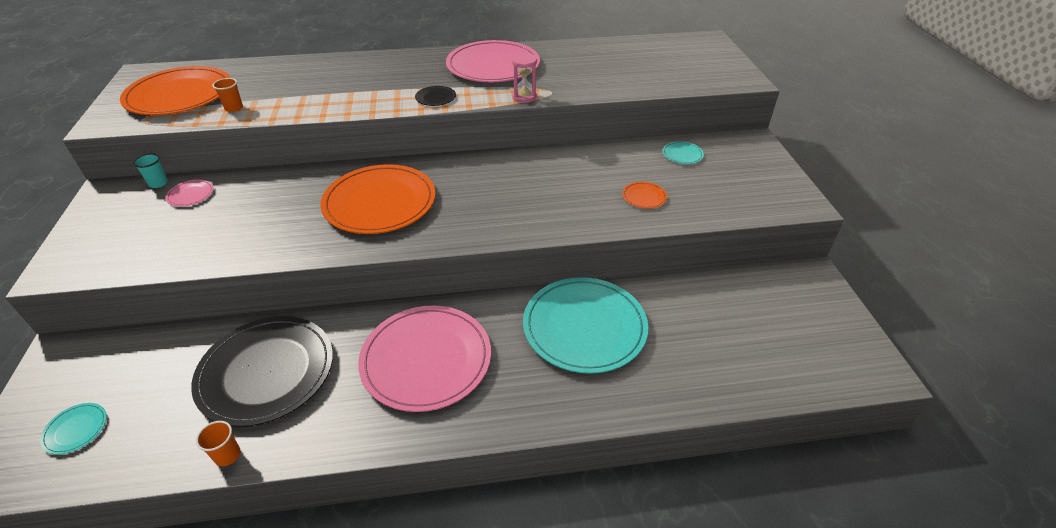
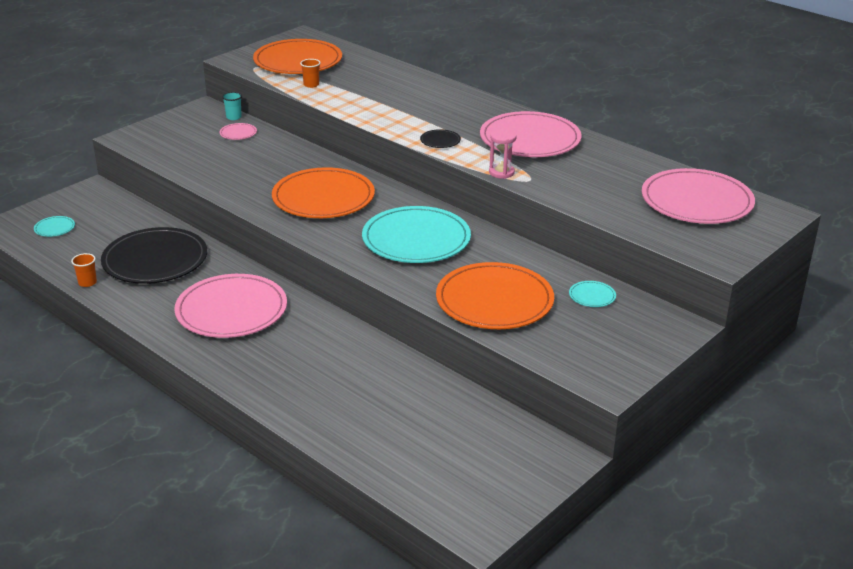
camera: 50 degrees right, 10 degrees down
turquoise plate [523,277,648,374] -> turquoise plate moved to [362,206,471,263]
orange plate [622,182,667,209] -> orange plate [436,262,554,329], size x2.50
none -> pink plate [642,168,755,224]

